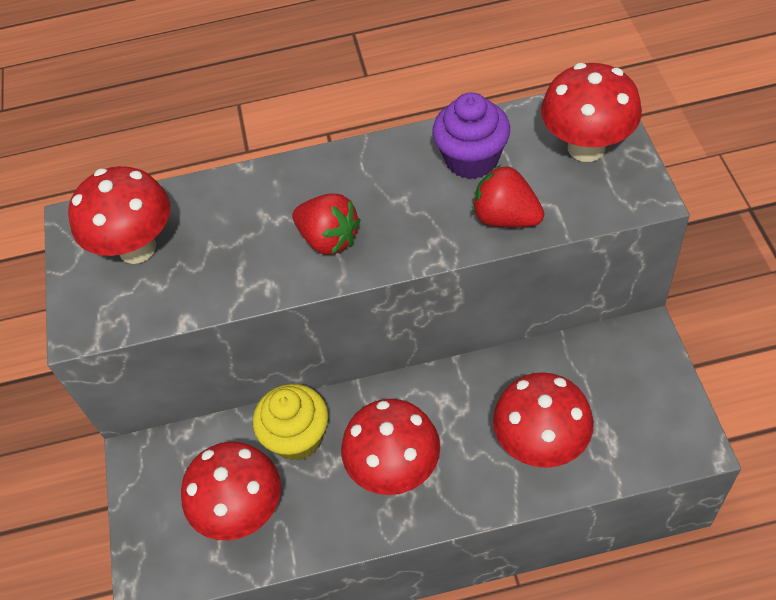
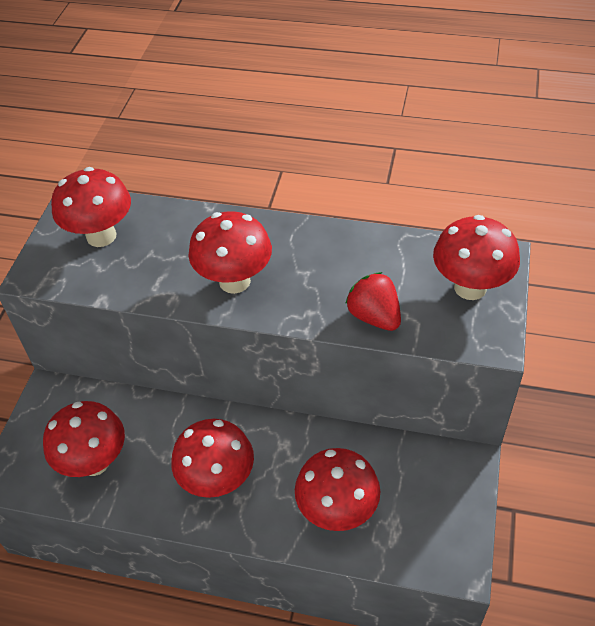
camera: 20 degrees right, 5 degrees down
yellow cupcake [253,384,328,461] -> none
red strawberry [292,193,360,255] -> red mushroom [188,211,272,294]
purple cupcake [432,92,510,179] -> none

